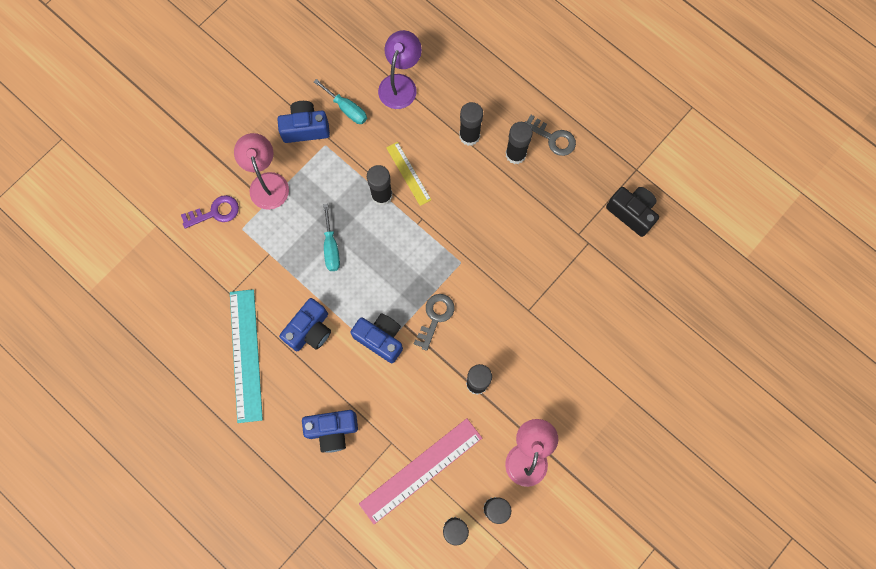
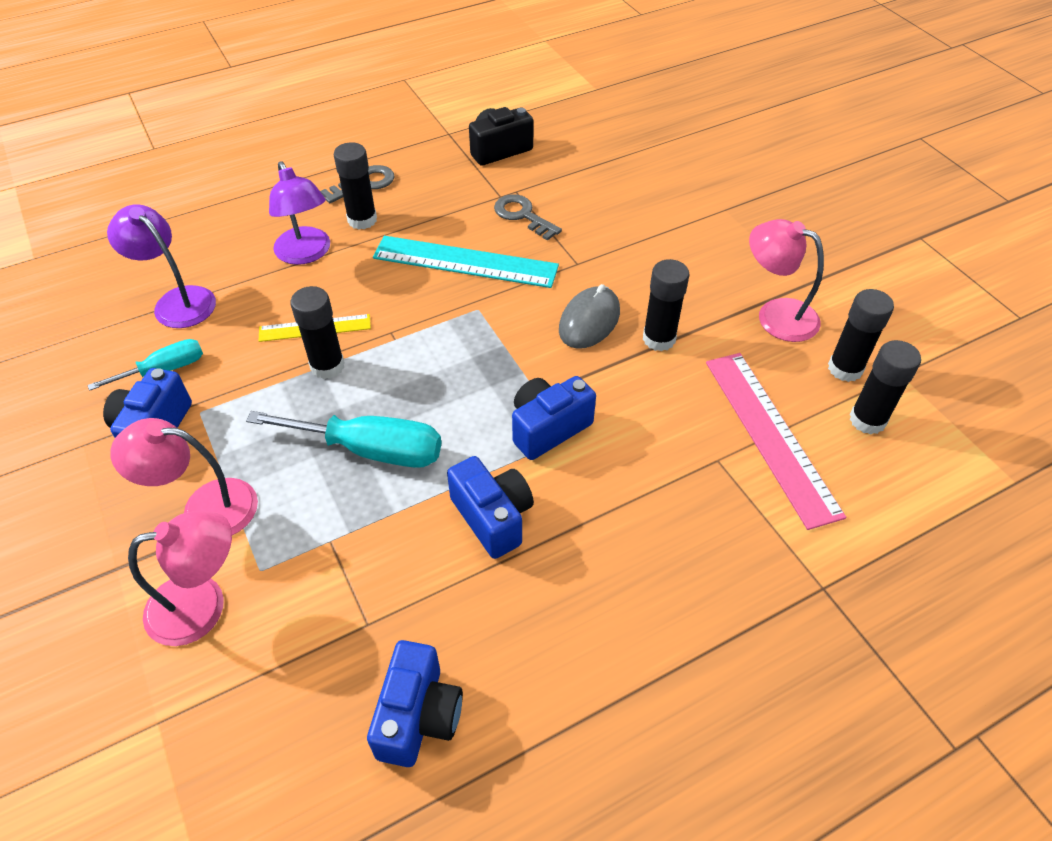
camera: 70 degrees left, 25 degrees down
purple key [181,195,239,229] -> pink lamp [128,511,232,646]
turquoise ruler [230,289,263,423] -> turquoise ruler moved to [373,236,559,288]
blue camera [302,410,358,453] -> blue camera moved to [367,640,463,767]
turquoise screwdriver [323,204,340,271] -> turquoise screwdriver [246,411,441,468], size x1.66
grey key [414,294,454,351] -> grey key moved to [494,194,562,241]
black glue stick [459,102,483,146] -> purple lamp [269,162,330,265]
none -> grey mouse [559,284,620,349]

